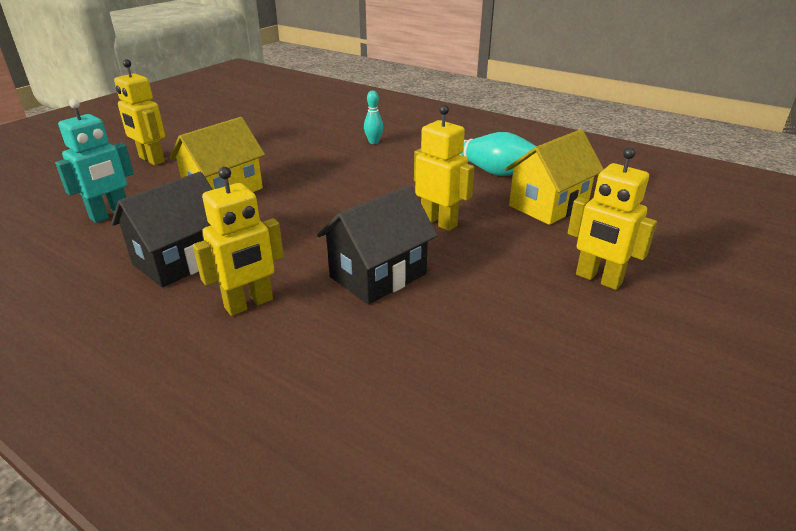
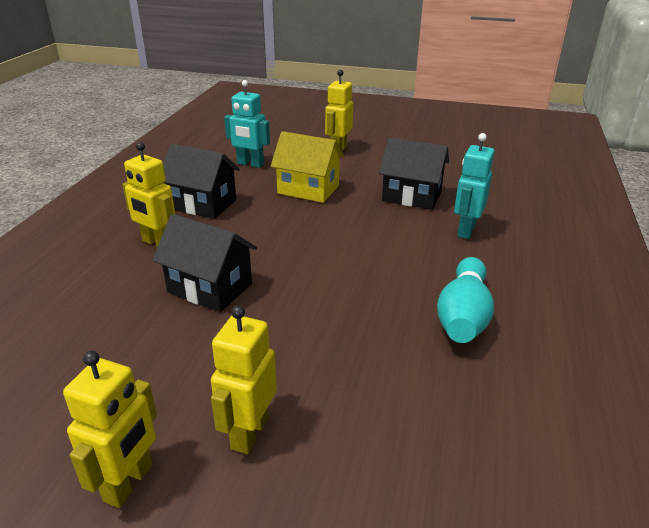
camera: 70 degrees right, 0 degrees up
turquoise bowling pin [364,91,383,144] -> turquoise robot [454,133,495,239]
yellow robot [414,105,475,231] -> yellow robot moved to [63,351,157,508]
yellow house [505,129,604,225] -> none
none -> black house [379,138,449,210]

